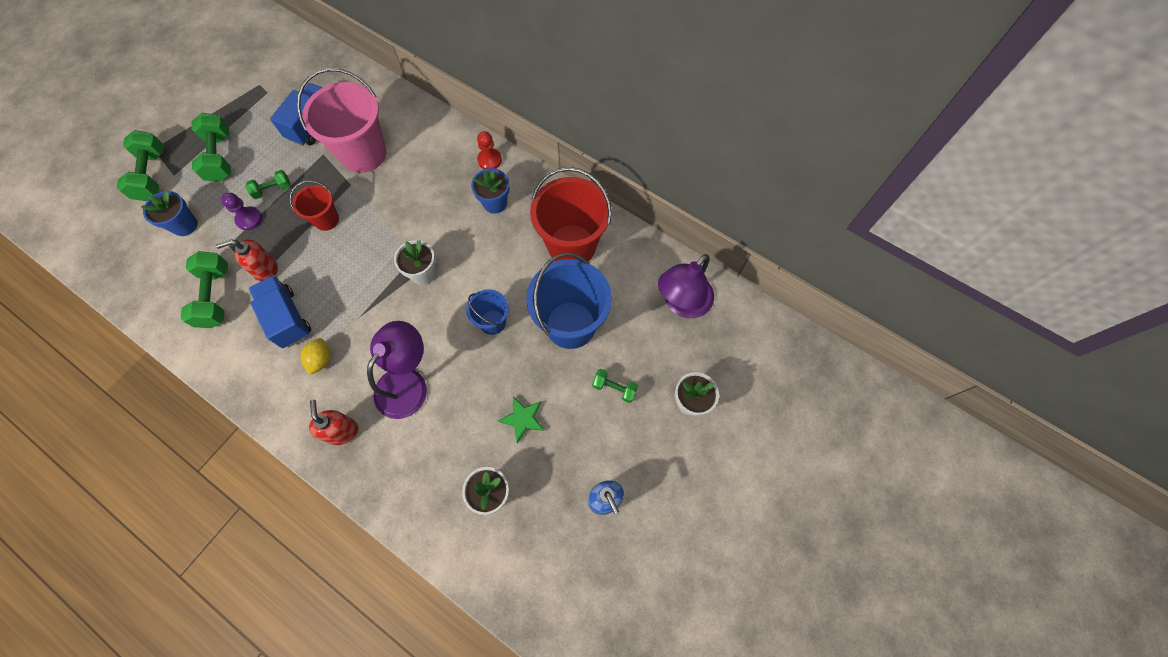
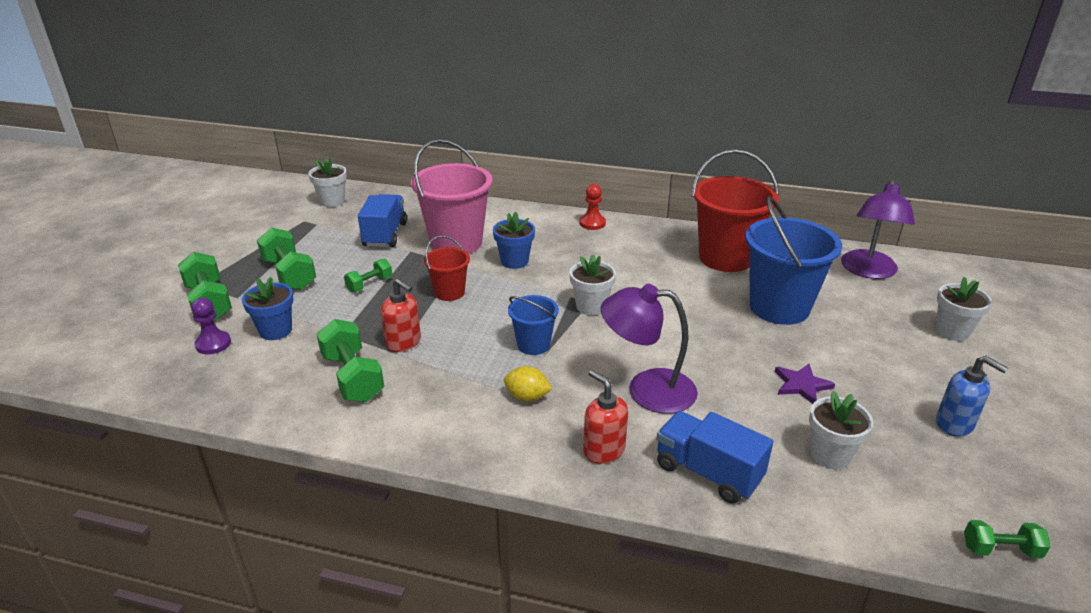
camera: 20 degrees left, 35 degrees down
red soap dispenser [216,239,278,282] -> red soap dispenser turned 105 degrees counterclockwise [381,278,421,352]
purple pawn [221,193,262,230] -> purple pawn moved to [191,298,231,354]
blue truck [249,275,311,348] -> blue truck moved to [657,411,773,503]
yellow lemon [300,338,330,375] -> yellow lemon turned 60 degrees counterclockwise [504,366,552,402]
purple lamp [367,321,427,419] -> purple lamp turned 90 degrees counterclockwise [601,284,698,414]
blue bucket [466,289,509,335] -> blue bucket moved to [508,295,559,355]
blue flower pot [471,168,510,214] -> blue flower pot moved to [493,212,535,269]
green star [498,396,544,443] -> purple star [775,364,835,404]
green dumbbell [592,369,638,403] -> green dumbbell moved to [964,520,1051,559]
none -> white flower pot [309,157,347,207]

